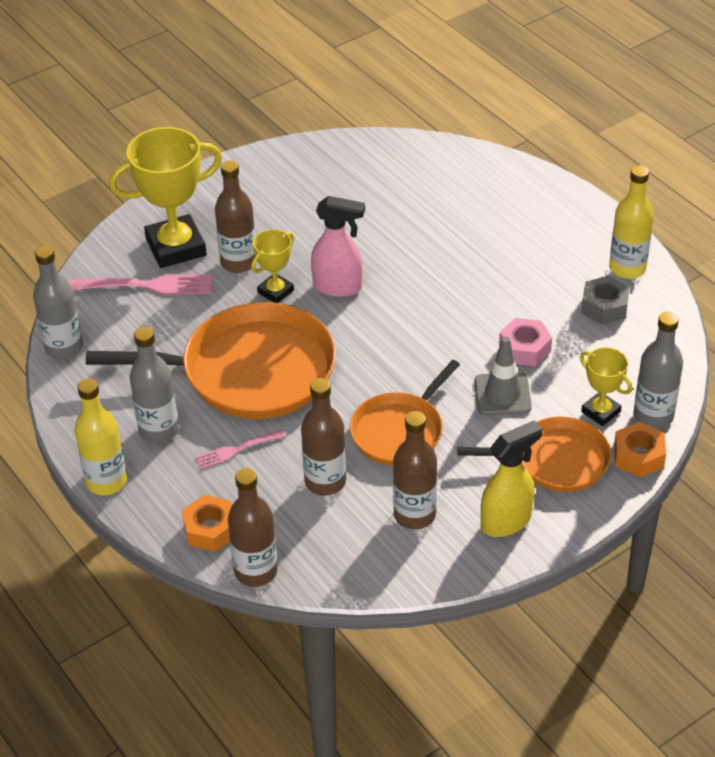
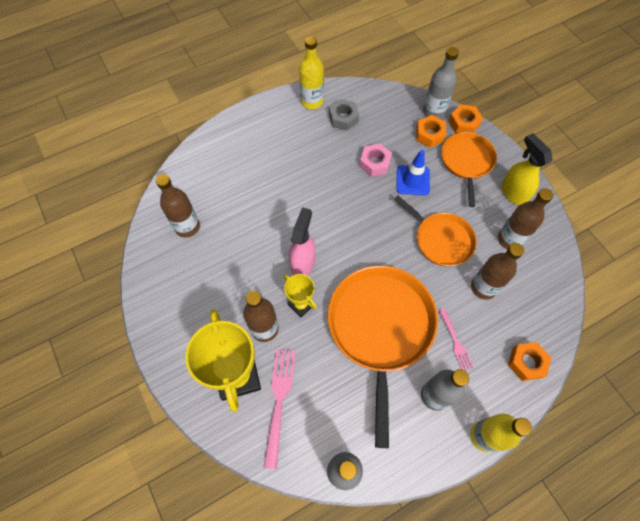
camera: 85 degrees left, 20 degrees up
brown bottle [228,468,278,587] -> brown bottle moved to [156,174,200,238]
grey traffic cone [474,337,532,415] -> blue traffic cone [396,150,430,196]
yellow trophy [580,347,632,426] -> orange nut [416,115,446,148]

